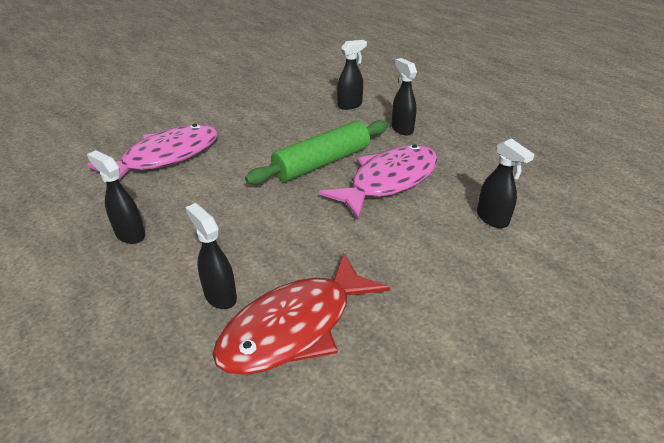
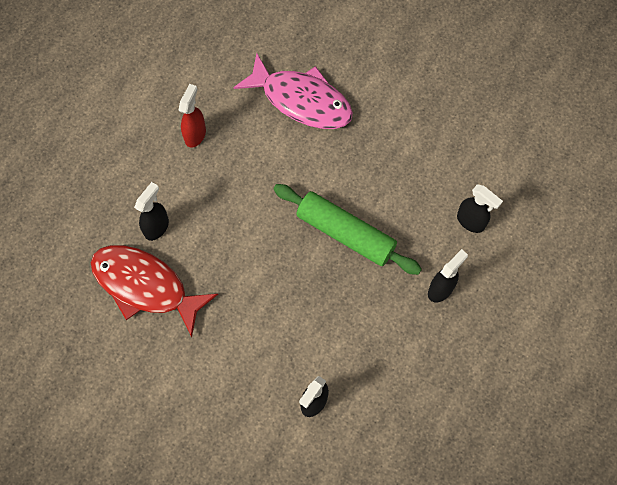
camera: 70 degrees right, 30 degrees up
black spray bottle [87,150,145,244] -> red spray bottle [178,84,206,148]
pink fish [319,144,438,219] -> none

